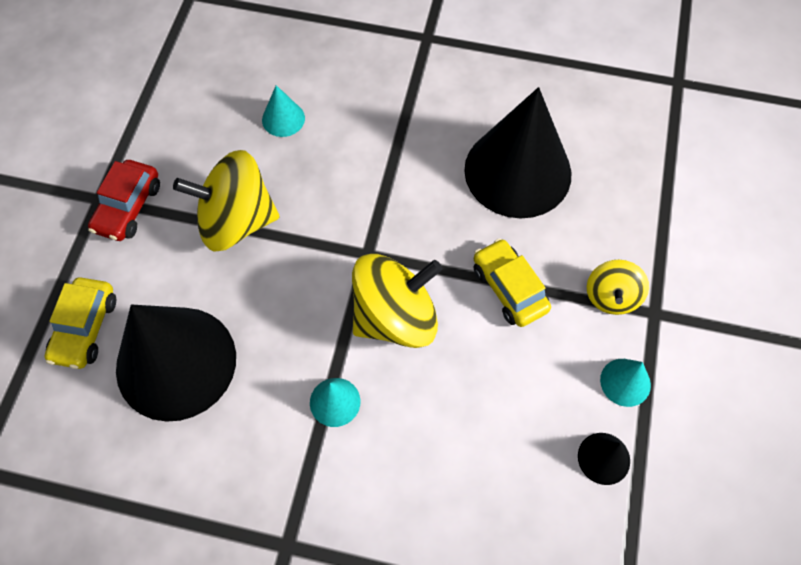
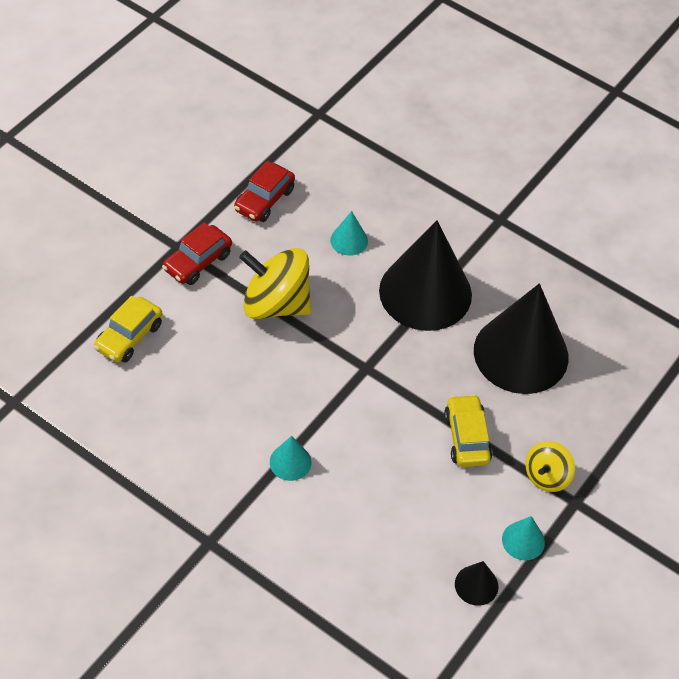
camera: 20 degrees right, 10 degrees down
black cone [116,304,236,422] -> black cone moved to [379,220,472,331]
yellow spinning top [352,254,442,348] -> none
none -> red car [234,161,295,222]

